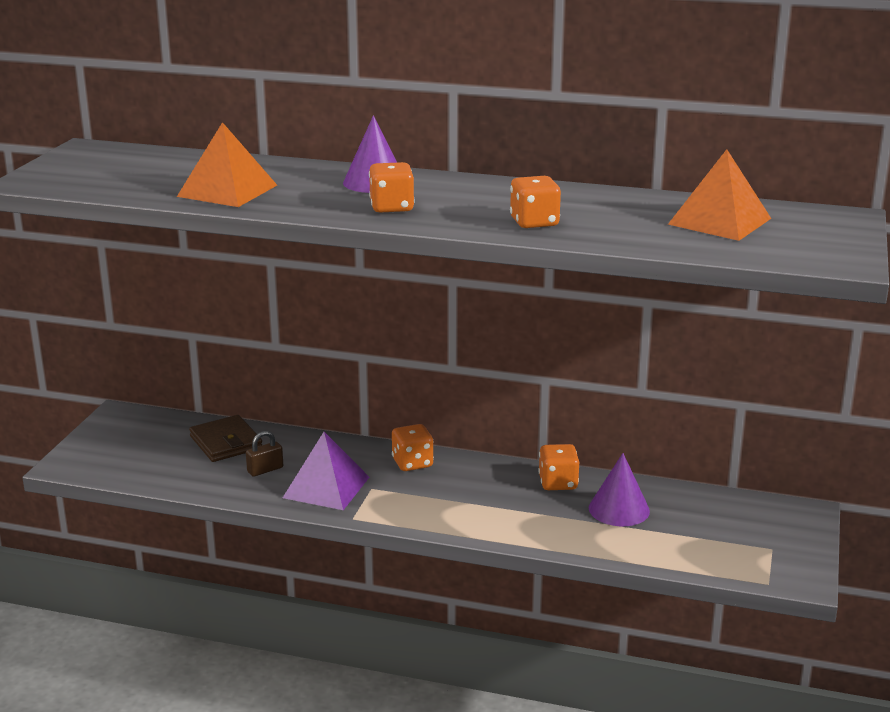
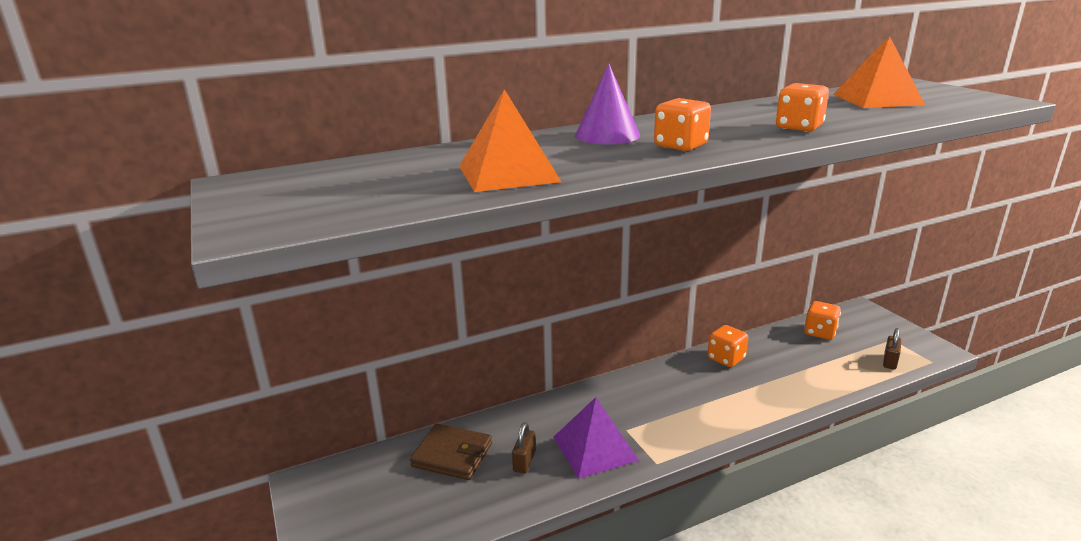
camera: 40 degrees left, 0 degrees up
orange dice [392,424,434,471] -> orange dice moved to [804,301,841,340]
purple cone [589,453,650,526] -> none
none -> brown padlock [883,328,901,370]

